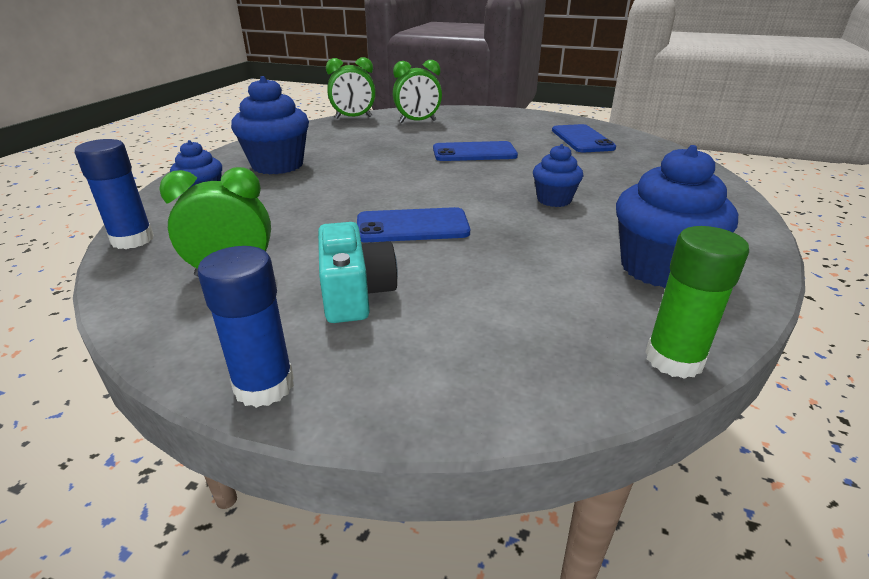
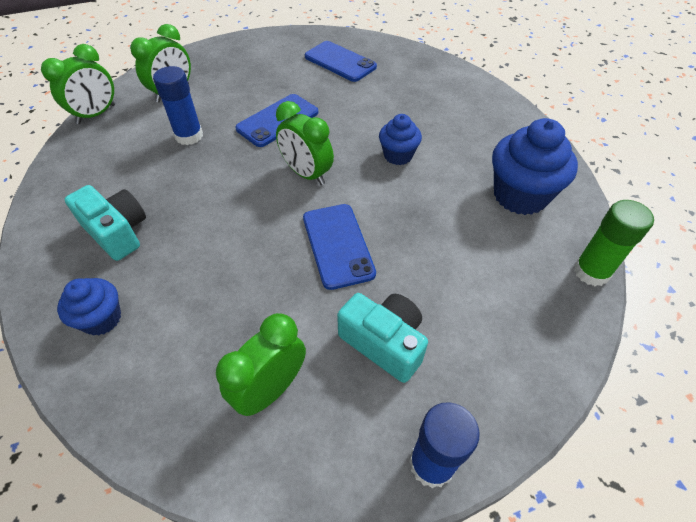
camera: 40 degrees left, 20 degrees up
blue glue stick [75,139,154,249] -> blue glue stick moved to [153,66,203,145]
blue cupcake [231,76,309,174] -> turquoise camera [64,185,146,261]
blue phone [357,207,470,242] -> blue phone turned 60 degrees counterclockwise [303,204,376,290]
none -> green clock [276,101,334,185]

